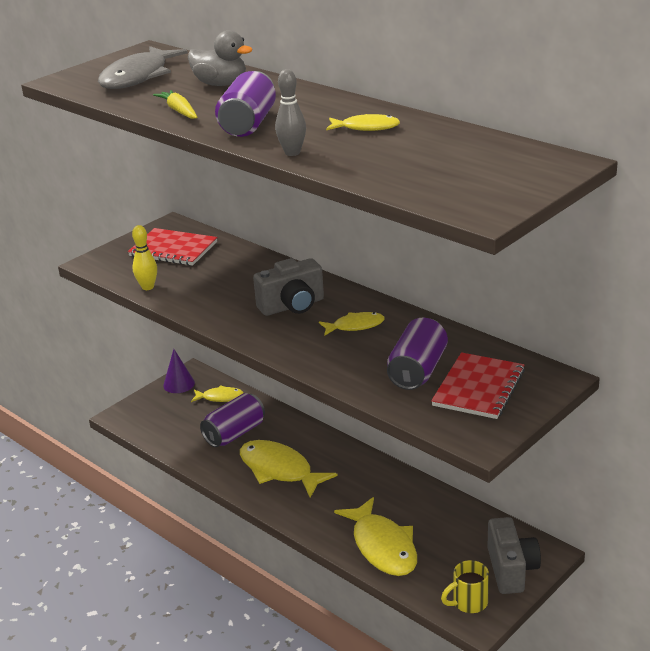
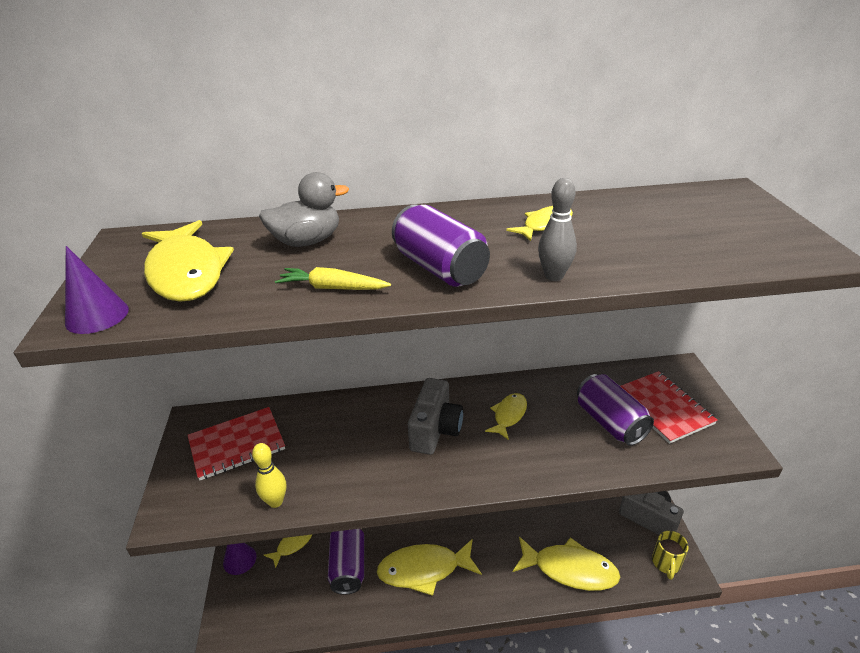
camera: 50 degrees left, 5 degrees up
grey fish [98,46,188,89] -> yellow fish [142,220,234,302]
none -> purple cone [65,246,129,334]

